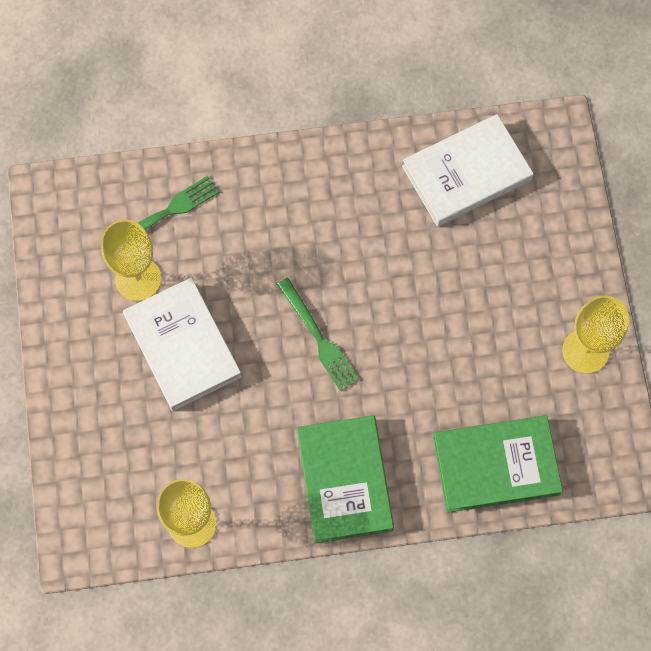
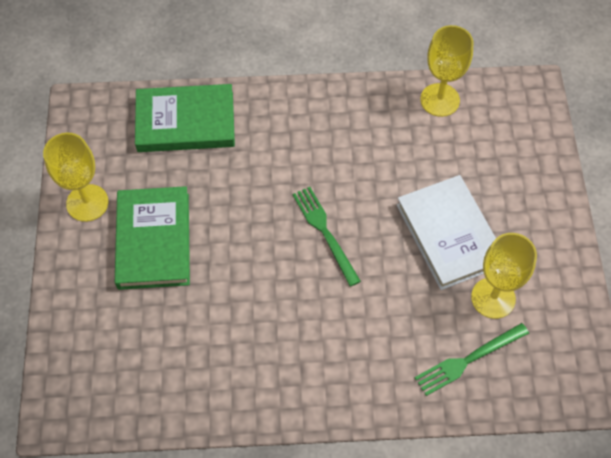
camera: 175 degrees left, 10 degrees down
green book [297,415,394,543] -> green book moved to [115,186,190,290]
white book [402,114,534,227] -> none

